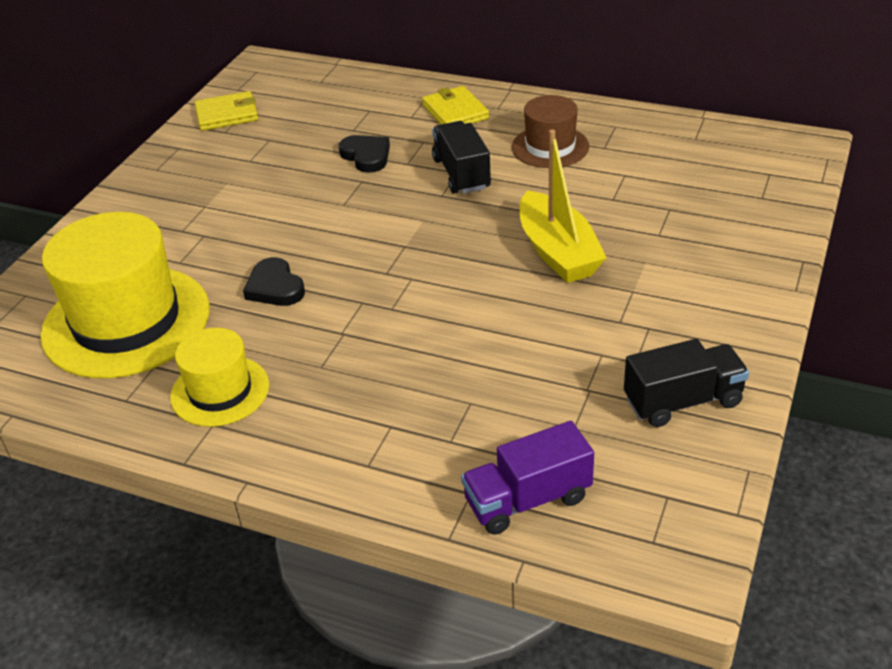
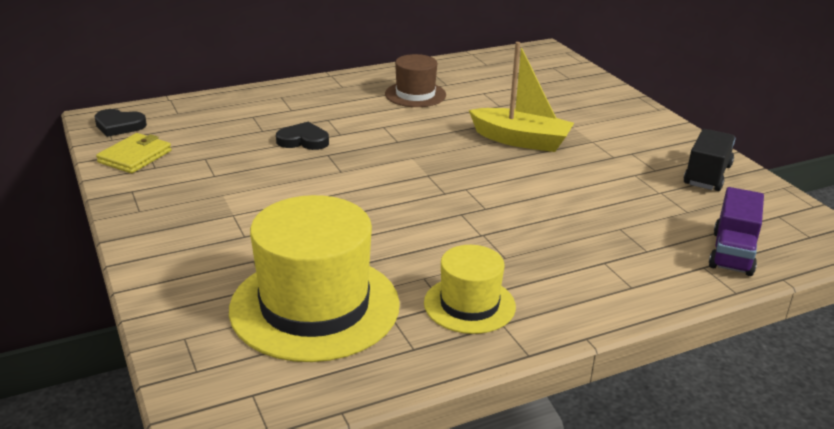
camera: 50 degrees left, 10 degrees down
black heart [243,257,305,306] -> black heart moved to [94,109,147,137]
yellow wallet [422,86,489,124] -> none
black truck [432,121,491,194] -> none

